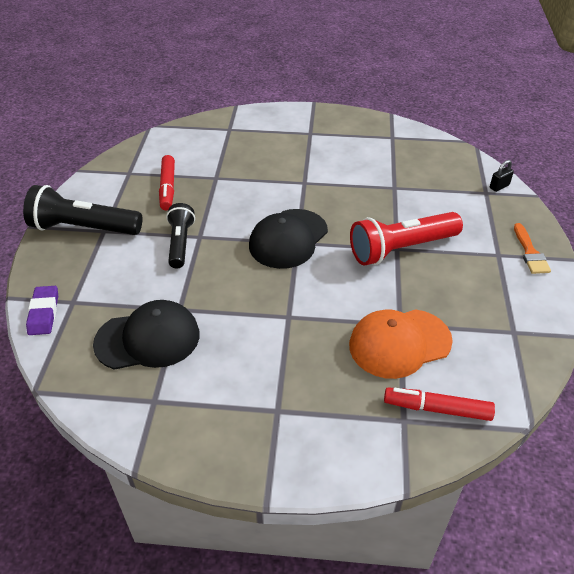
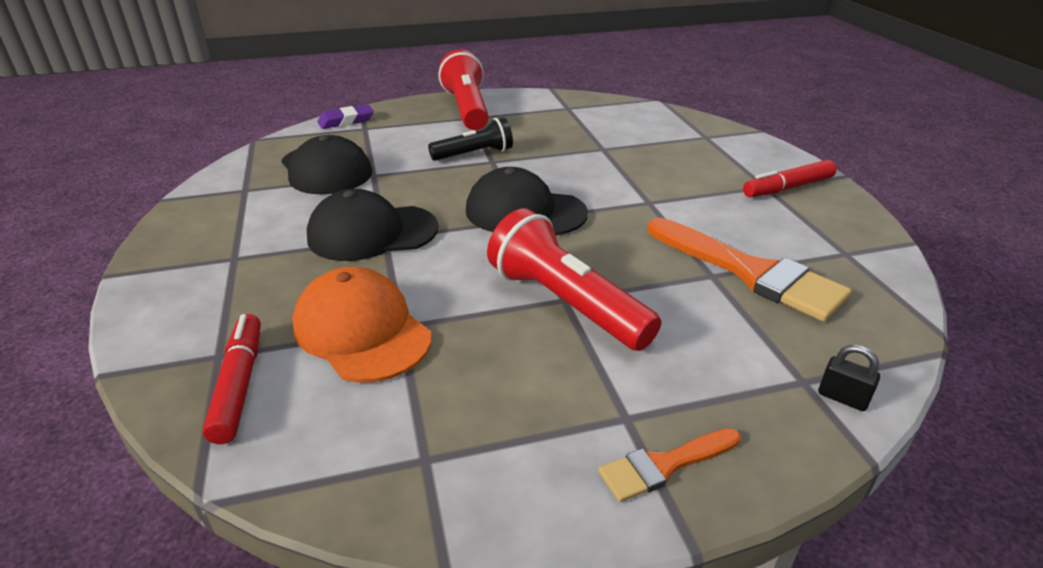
camera: 70 degrees right, 10 degrees down
black flashlight [23,185,142,235] -> red flashlight [438,49,489,130]
red marker [159,155,175,211] -> red marker moved to [743,160,837,197]
none -> black cap [307,189,438,261]
none -> orange brush [648,218,852,322]

